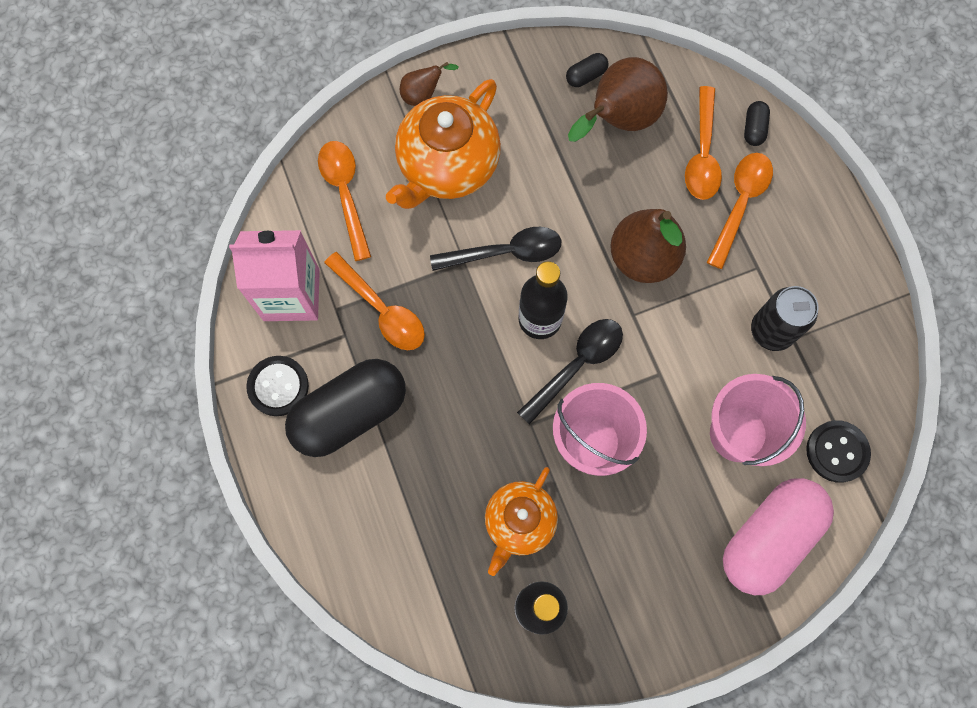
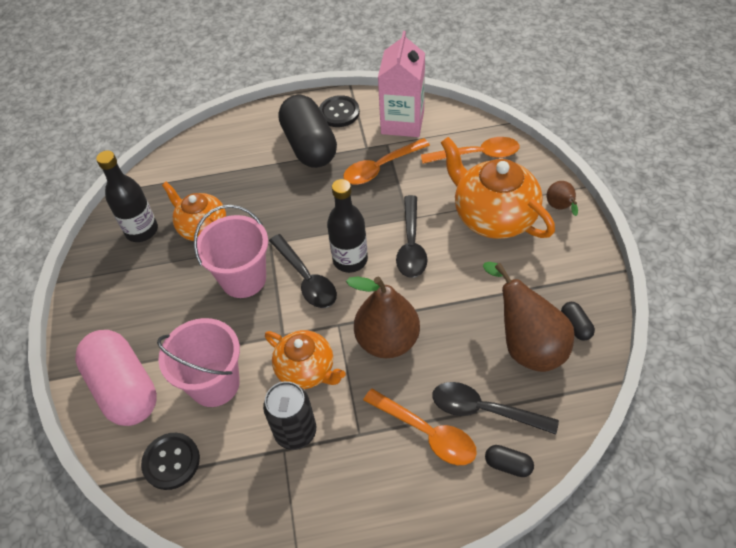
camera: 105 degrees right, 20 degrees down
orange spoon [685,86,722,200] -> black spoon [432,382,559,435]
none -> orange teapot [265,330,346,389]

